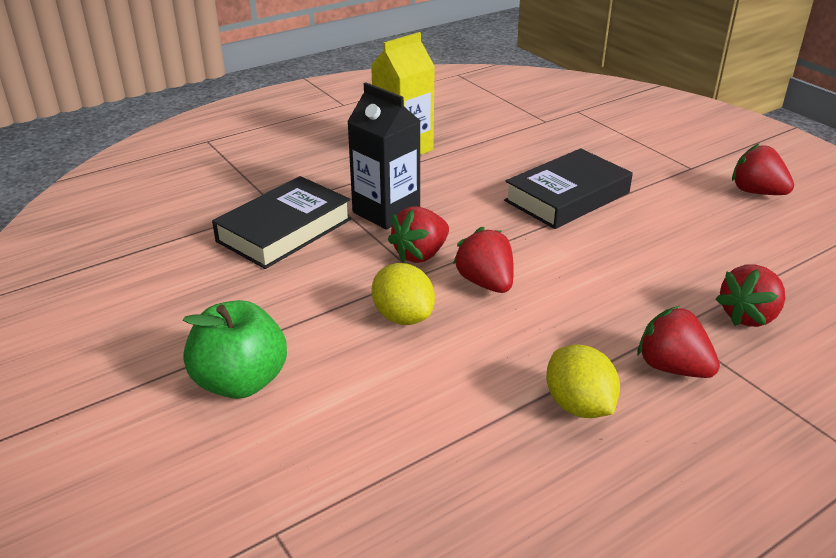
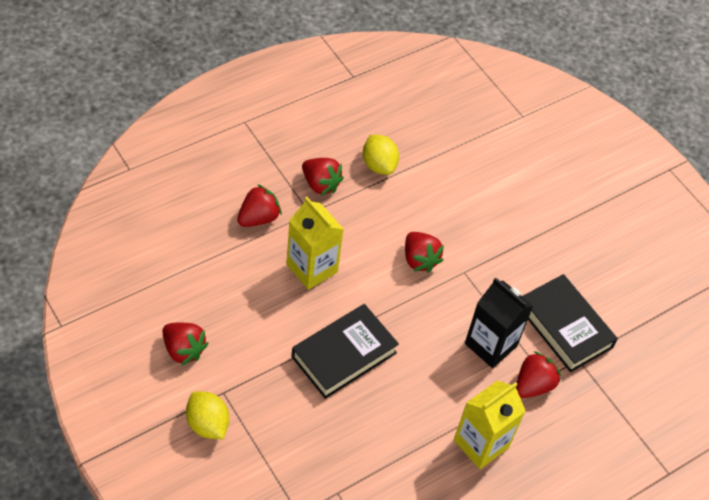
camera: 175 degrees right, 20 degrees up
green apple [183,300,287,399] -> none
black book [212,176,351,269] -> black book turned 75 degrees counterclockwise [522,274,618,372]
yellow lemon [372,263,435,325] -> yellow lemon moved to [186,391,229,439]
red strawberry [388,206,449,263] -> red strawberry moved to [516,351,561,398]
none -> yellow carton [286,197,344,290]

